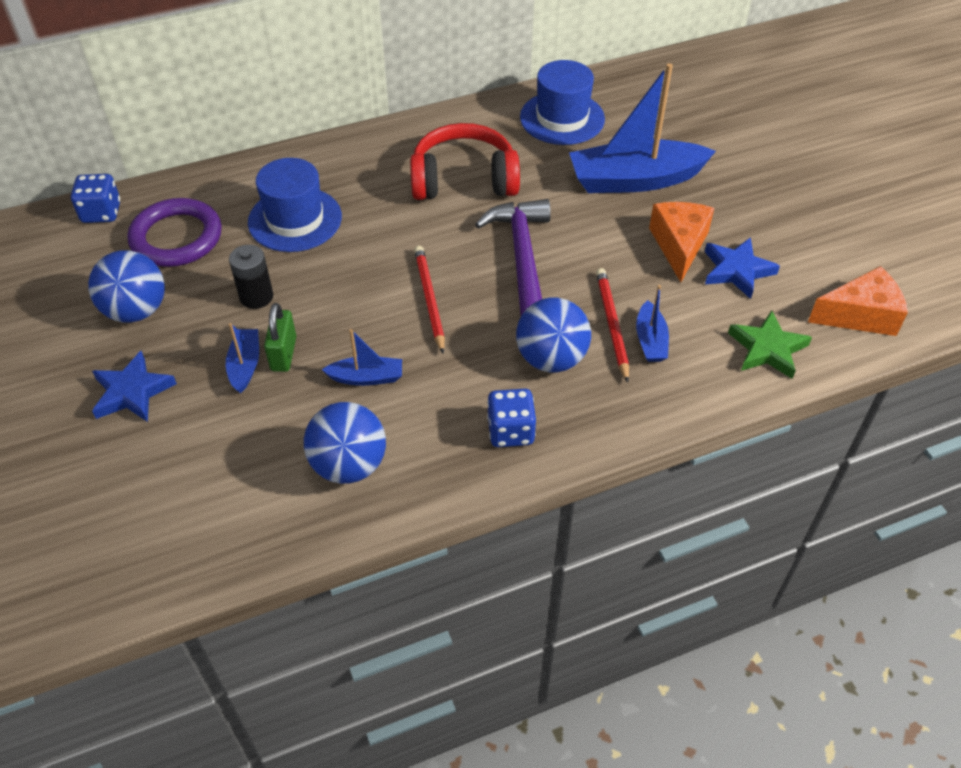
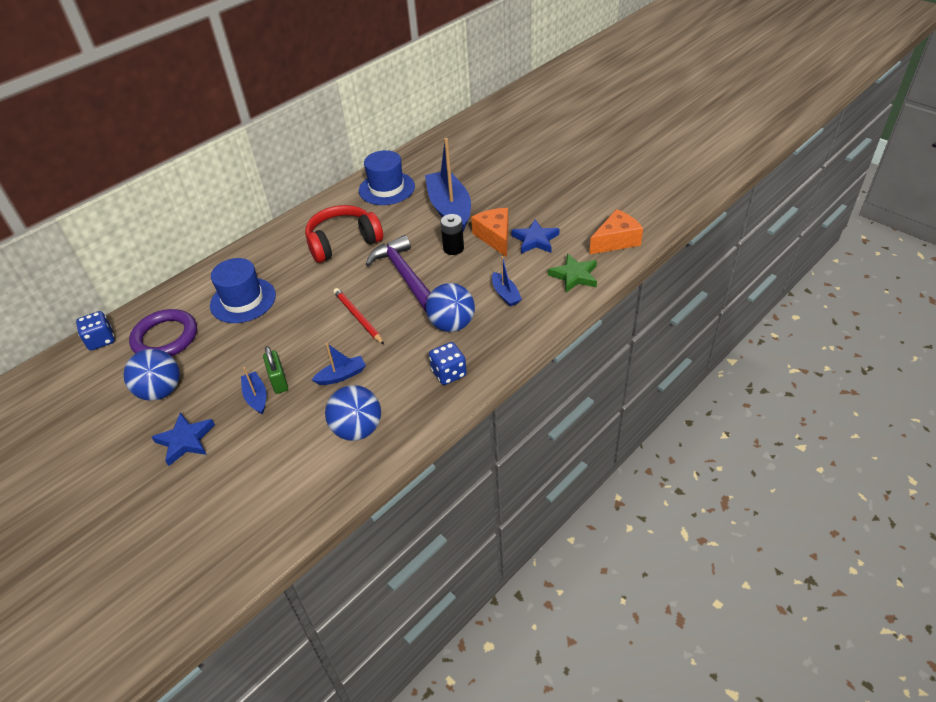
camera: 20 degrees left, 5 degrees down
black battery [229,245,273,309] -> black battery moved to [440,214,464,255]
blue boat [569,63,716,193] -> blue boat turned 105 degrees clockwise [425,138,471,231]
red pencil [596,268,629,383] -> none

